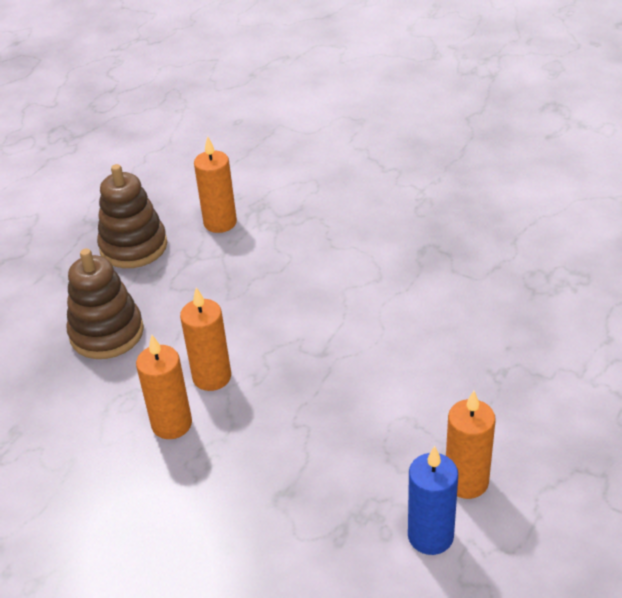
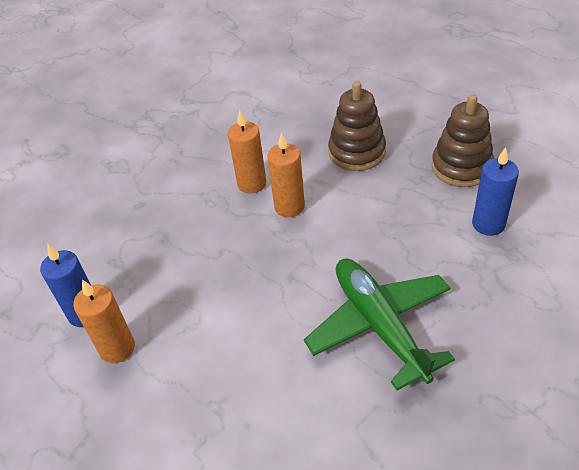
camera: 105 degrees right, 5 degrees up
orange candle [194,136,237,233] -> blue candle [472,147,519,236]
none -> green plane [304,258,455,391]

